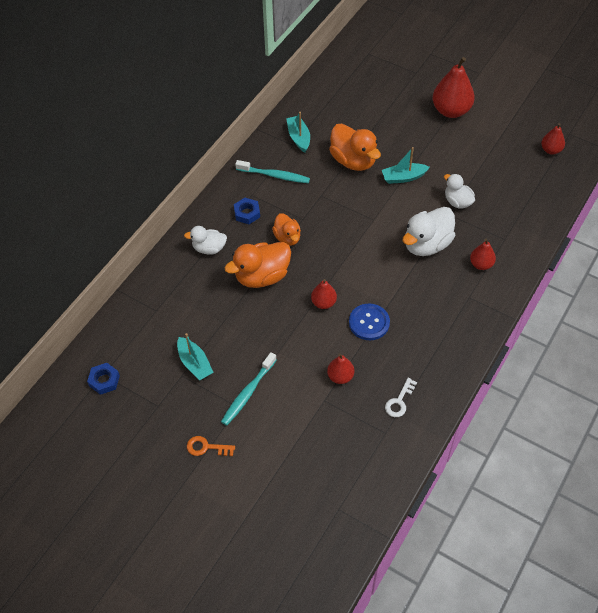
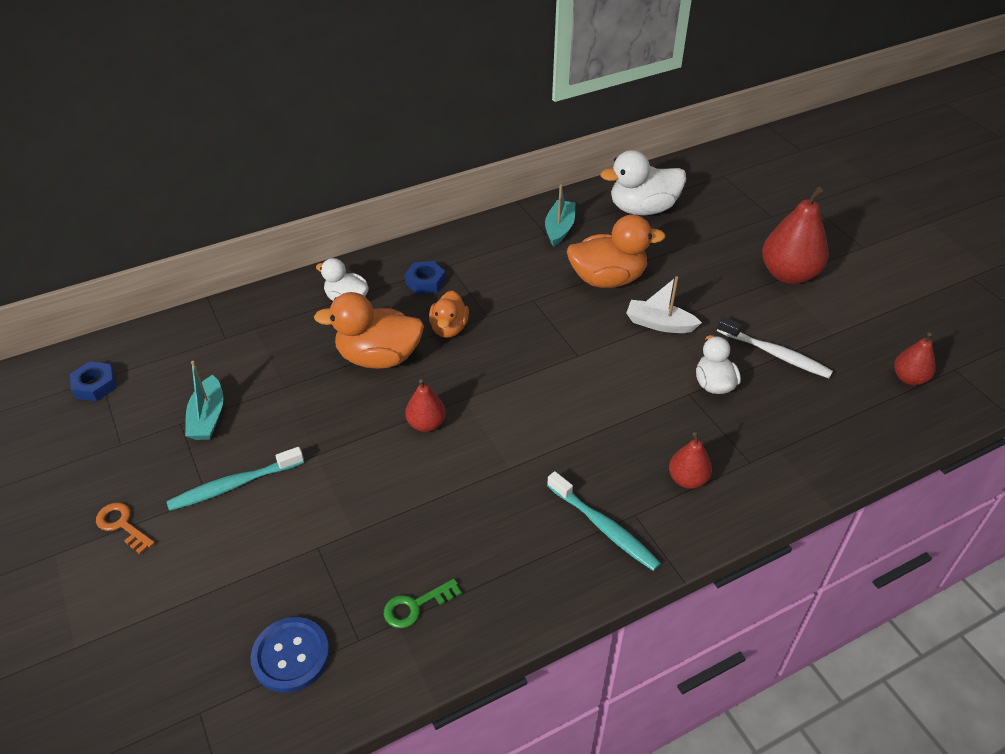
camera: 30 degrees right, 10 degrees down
turquoise toothbrush [235,160,310,183] -> turquoise toothbrush moved to [547,471,661,571]
red pear [327,353,354,384] -> none
orange duck [329,124,381,171] -> orange duck turned 90 degrees counterclockwise [567,215,666,288]
blue button [349,304,390,340] -> blue button moved to [251,617,330,693]
turquoise boat [382,147,430,184] -> white boat [626,276,702,333]
white key [385,378,417,417] -> green key [384,579,462,628]
white duck [402,207,455,256] -> white duck moved to [600,150,686,215]
none -> white toothbrush [717,317,833,378]

